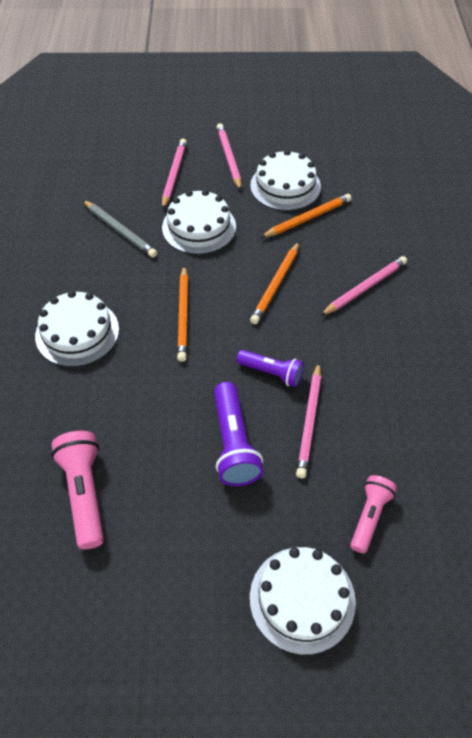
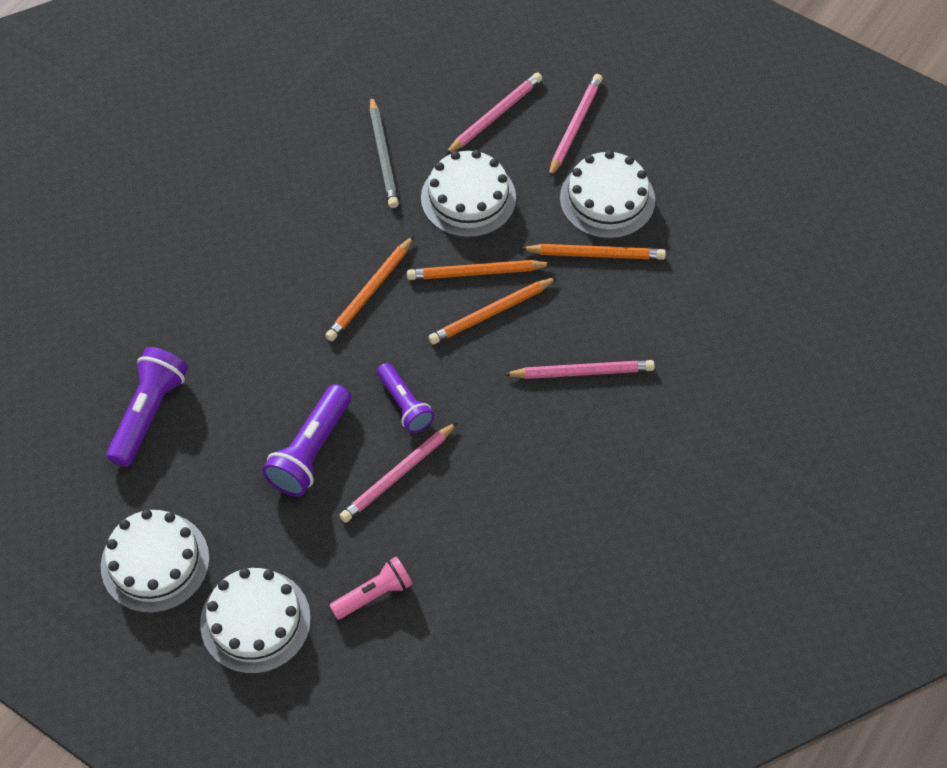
camera: 35 degrees right, 5 degrees up
white cake [35,291,119,367] -> white cake moved to [101,509,210,613]
pink flashlight [51,431,104,549] -> purple flashlight [106,347,188,467]
none -> orange pencil [407,260,552,280]

